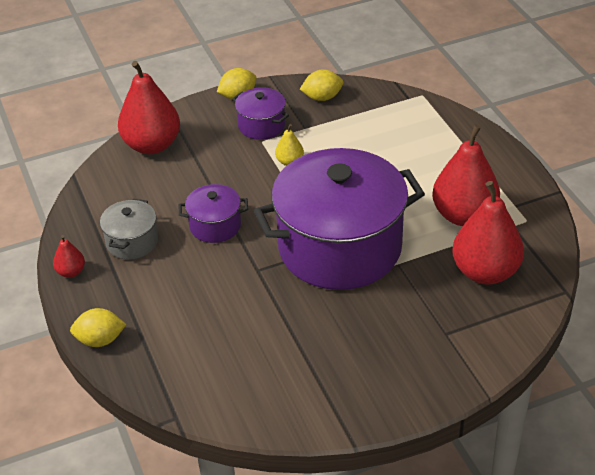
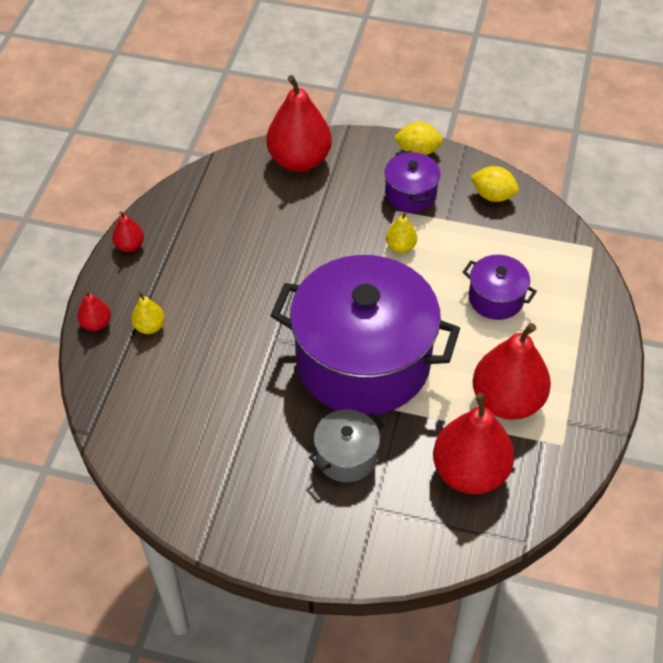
camera: 35 degrees right, 10 degrees up
yellow lemon [70,308,127,347] -> red pear [77,291,111,331]
grey pot [100,199,158,260] -> grey pot moved to [309,410,384,482]
purple pot [179,184,248,243] -> purple pot moved to [463,255,537,320]
none -> yellow pear [131,292,165,334]

